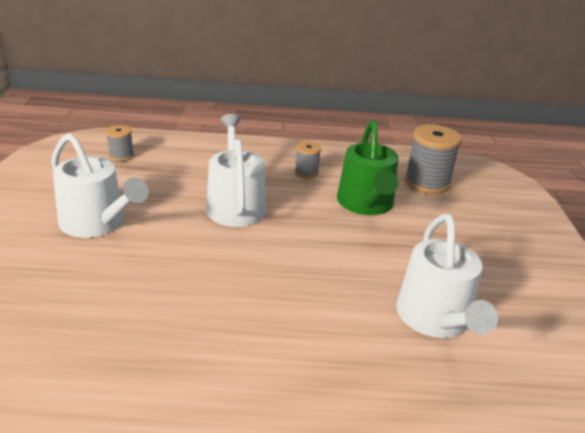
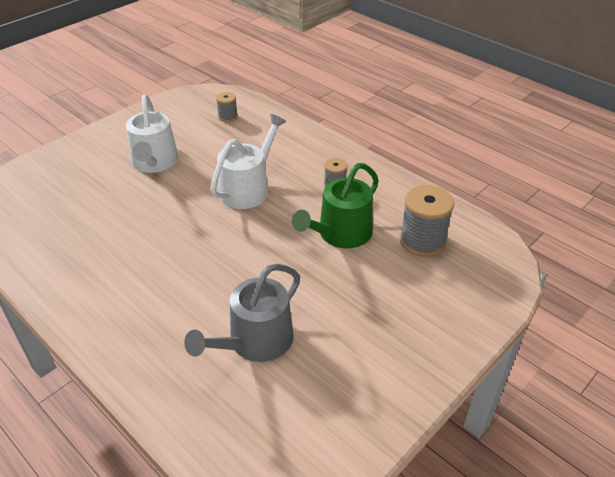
camera: 45 degrees right, 10 degrees up
white watering can [396,214,498,338] -> grey watering can [184,263,300,362]

